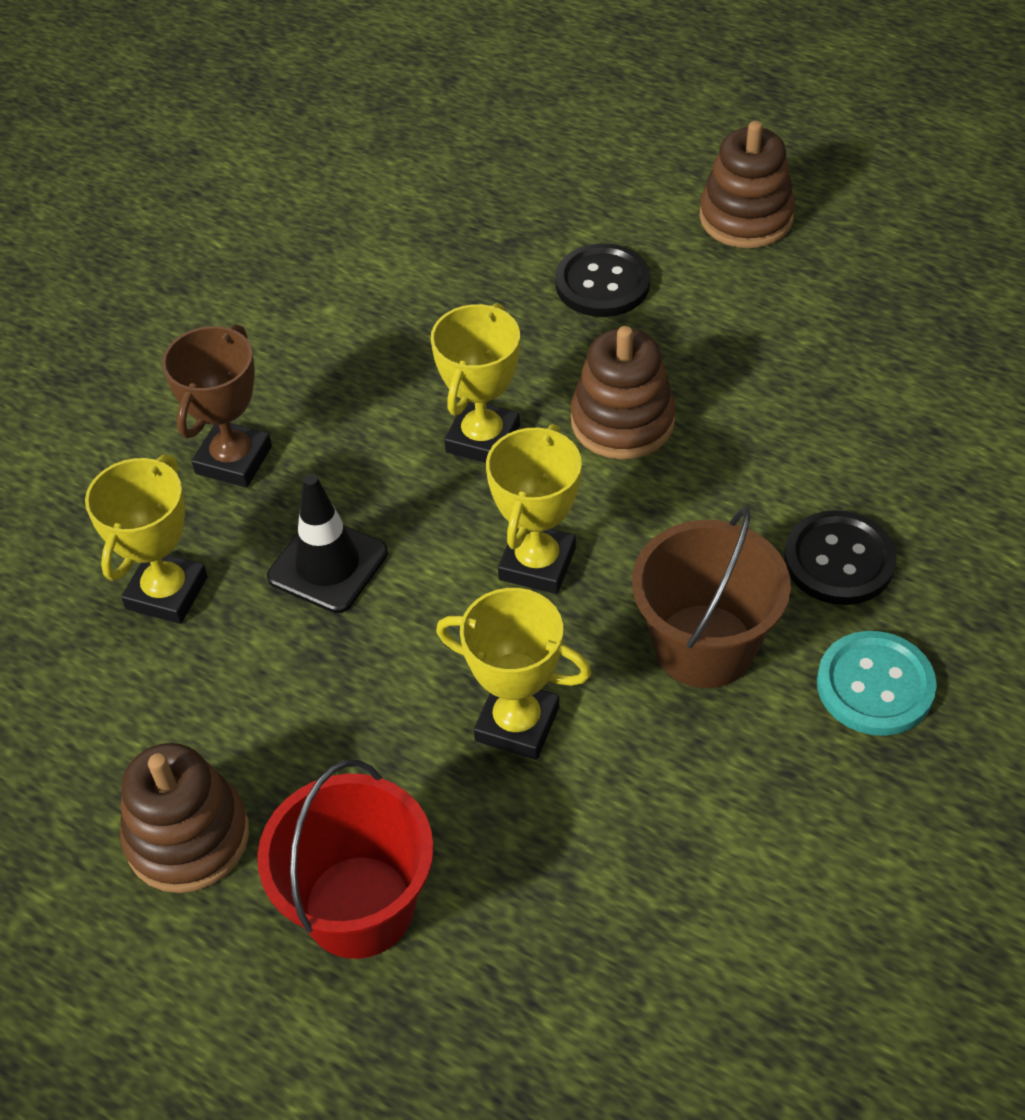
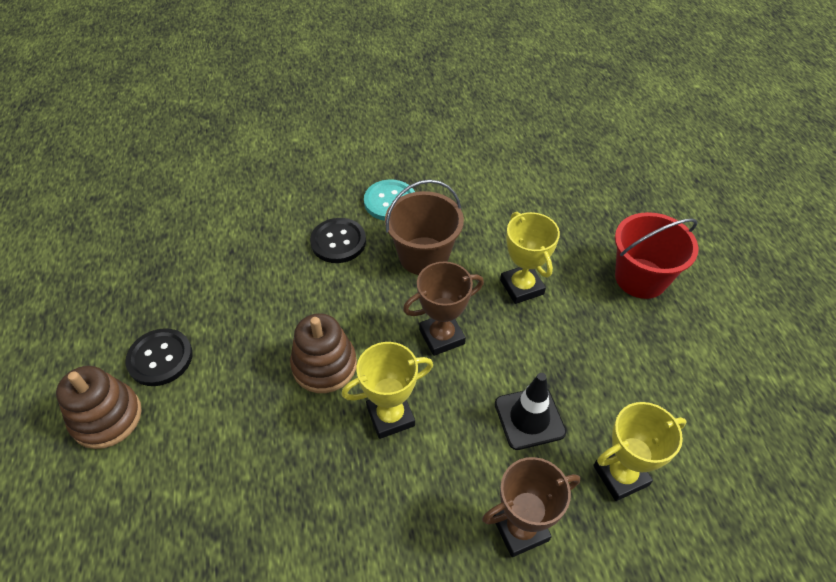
camera: 135 degrees left, 0 degrees up
brown stacking toy [120,743,249,893] -> none
yellow trophy [486,424,582,594] -> brown trophy [403,262,484,356]
black button [555,243,651,317] -> black button moved to [125,328,193,386]

